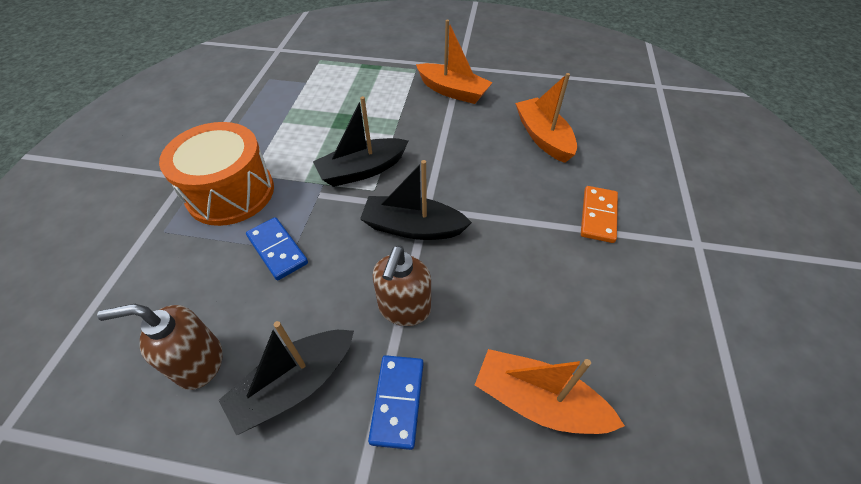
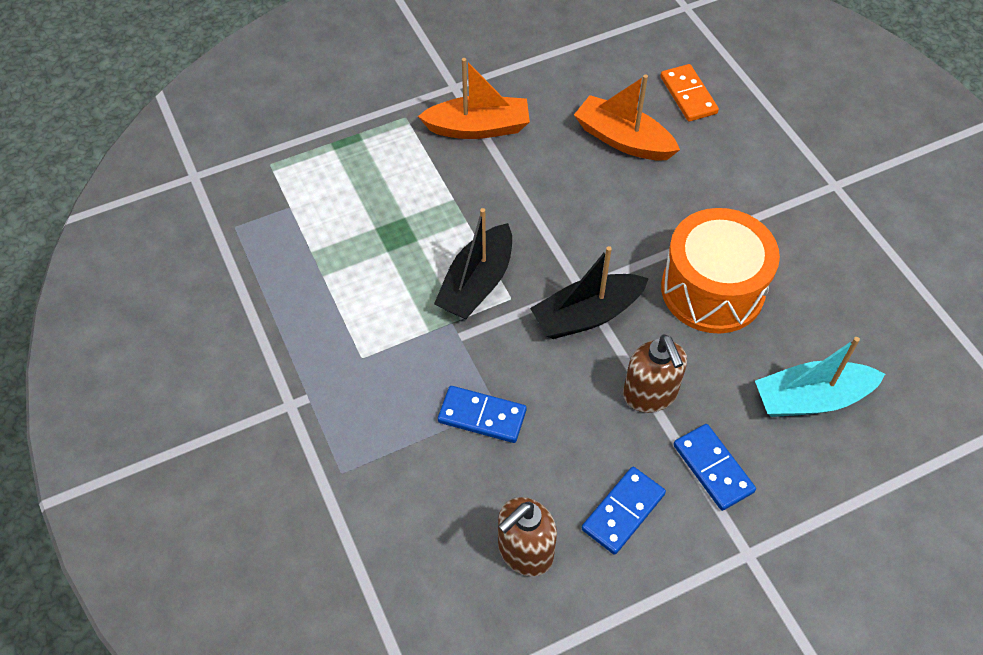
camera: 35 degrees left, 5 degrees up
orange drum [159,122,274,226] -> orange drum moved to [661,208,780,333]
black boat [219,321,354,435] -> blue domino [582,467,666,555]
orange boat [475,349,625,434] -> turquoise boat [755,337,885,417]
orange domino [581,186,618,243] -> orange domino moved to [661,64,719,122]

